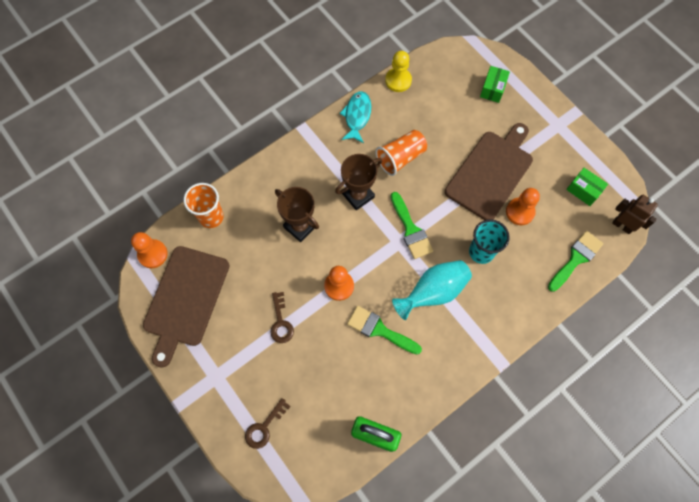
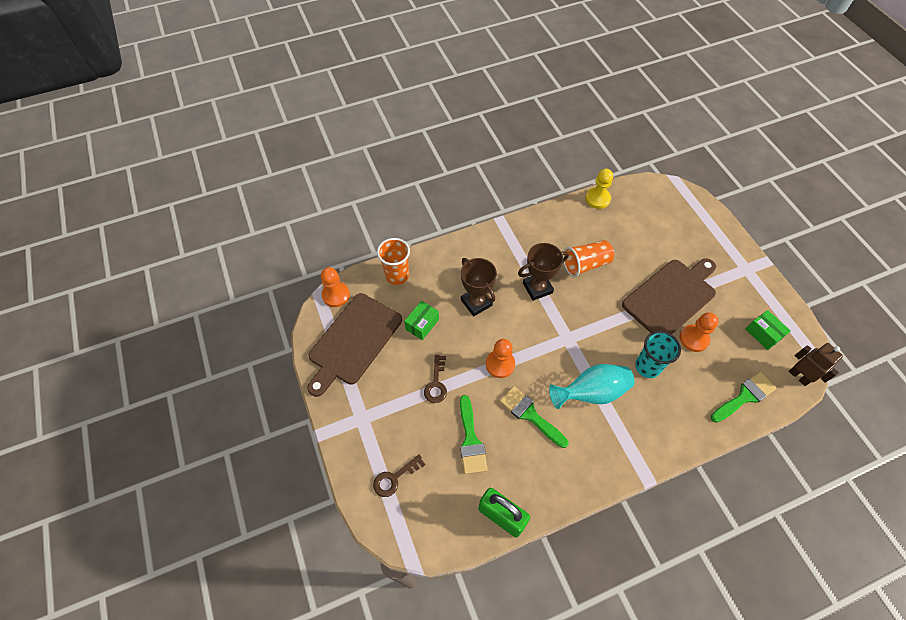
camera: 15 degrees right, 10 degrees down
turquoise fish [340,91,371,143] -> none
green brush [391,192,433,259] -> green brush moved to [460,395,488,474]
green box [480,66,510,103] -> green box moved to [404,301,439,340]

